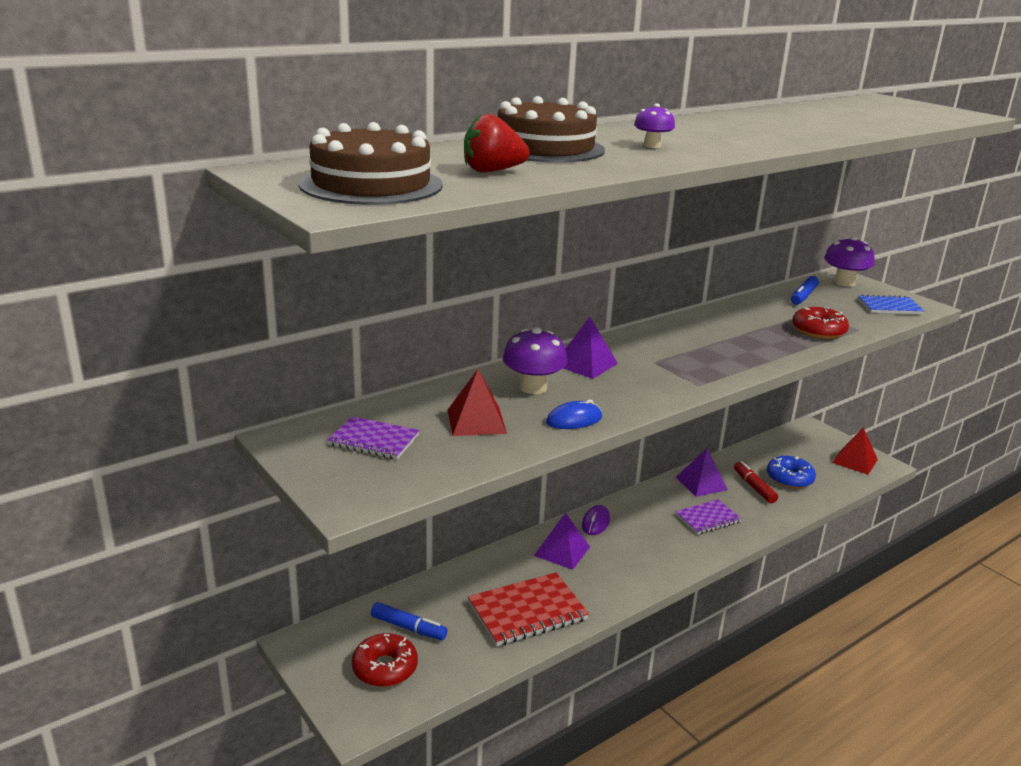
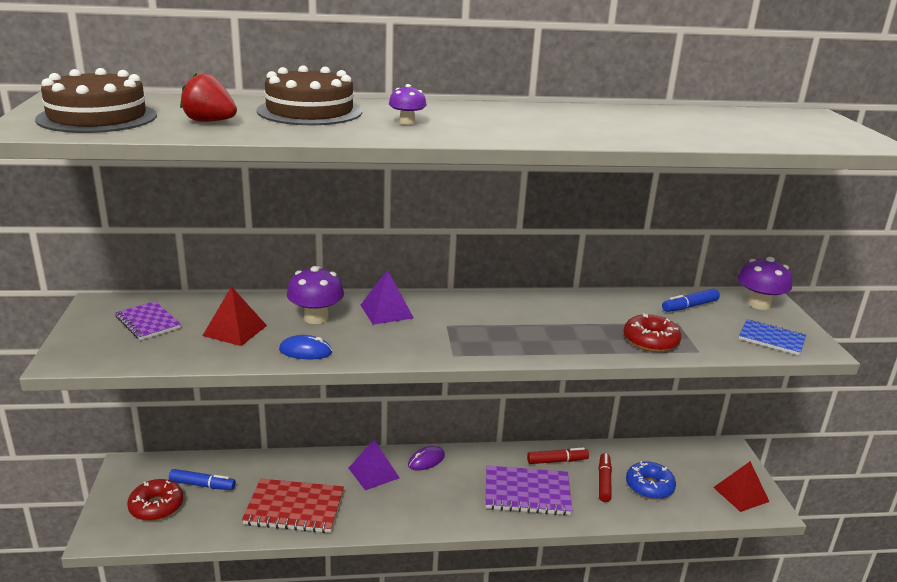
camera: 30 degrees right, 0 degrees up
blue marker [371,602,448,640] -> blue marker turned 45 degrees counterclockwise [169,469,236,490]
purple notebook [675,499,742,534] -> purple notebook [485,466,572,516], size x1.59
purple pyramid [676,448,728,497] -> red marker [527,448,589,464]

